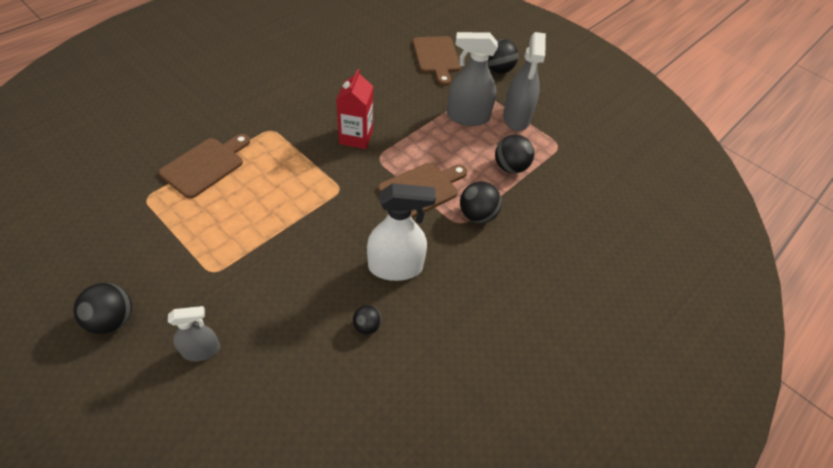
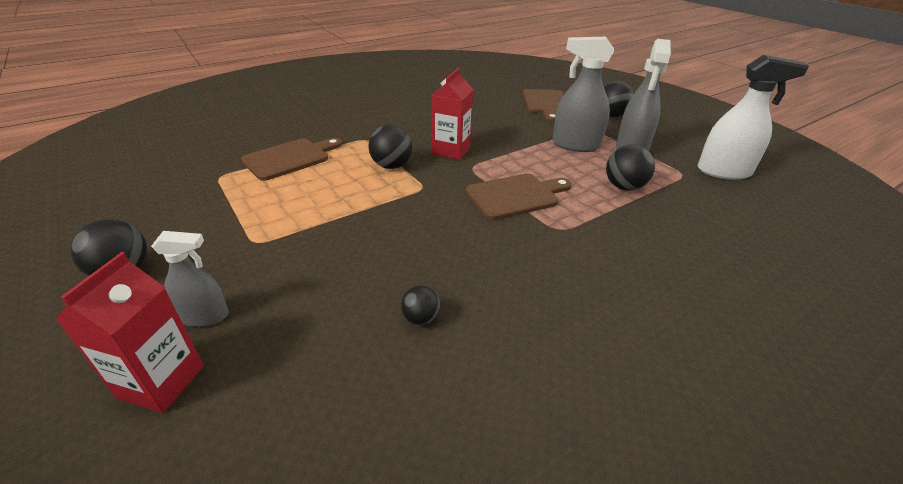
camera: 15 degrees right, 15 degrees down
white spray bottle [367,183,436,281] -> white spray bottle moved to [698,55,809,180]
black ball [460,182,502,223] -> black ball moved to [369,125,412,169]
none -> red carton [55,252,204,413]

